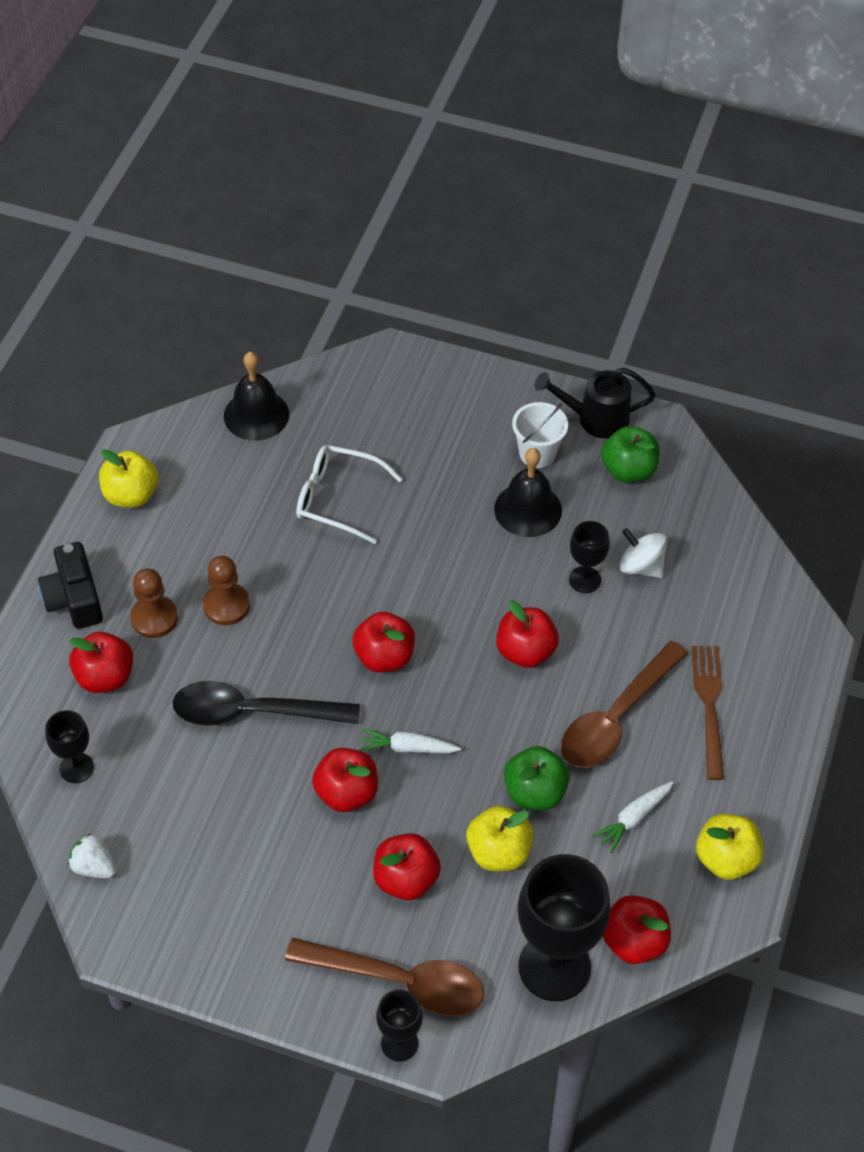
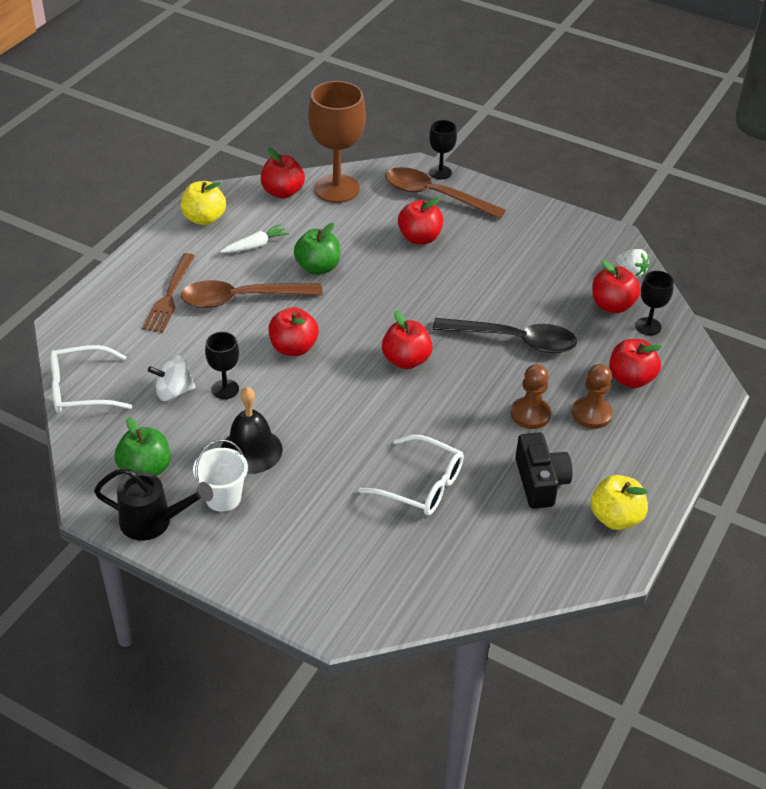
camera: 170 degrees left, 10 degrees down
black camera [38,542,103,629] -> black camera moved to [515,432,573,509]
black bell [224,352,289,441] -> none
red apple [312,748,378,812] -> red apple moved to [592,260,641,313]
white carrot [359,728,461,753] -> none
yellow apple [466,805,534,871] -> none
black goblet [518,854,610,1001] -> brown goblet [308,81,366,203]
brown spoon [561,641,688,768] -> brown spoon turned 150 degrees counterclockwise [181,280,323,308]
white spinning top [619,528,667,578] -> white spinning top turned 120 degrees clockwise [148,355,195,401]
none -> white glasses [50,345,132,413]

